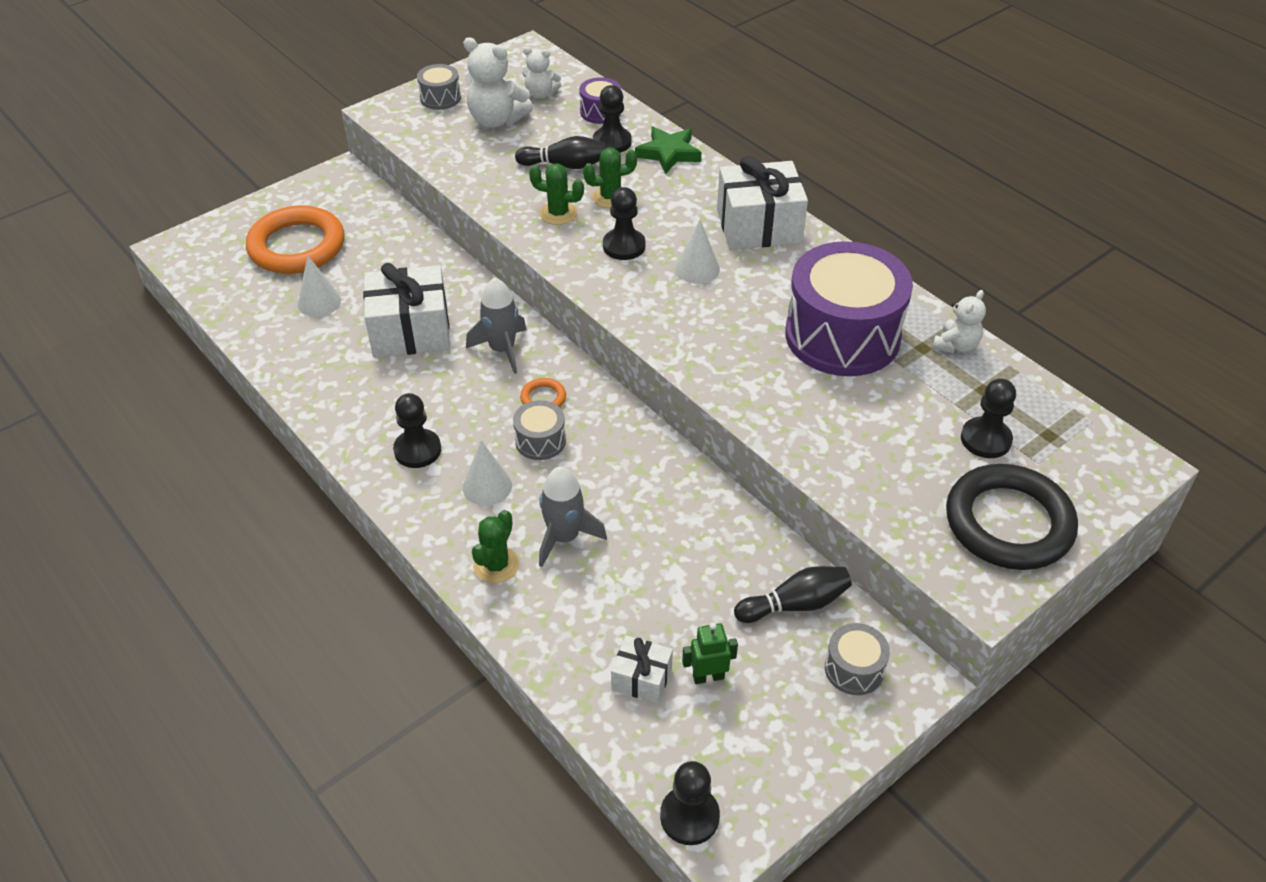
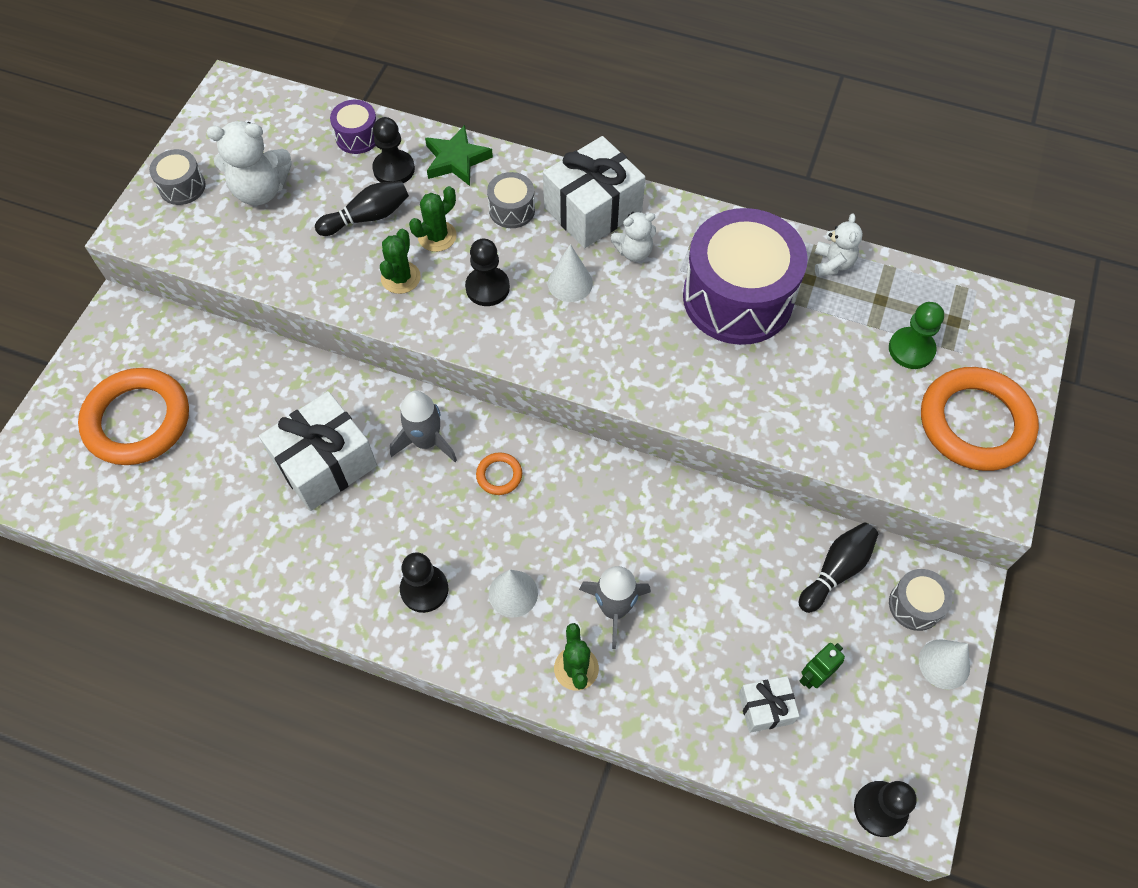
camera: 30 degrees left, 15 degrees up
white cone [298,256,341,317] -> white cone moved to [919,639,970,690]
grey drum [513,400,566,460] -> grey drum moved to [487,172,535,228]
white teddy bear [522,47,561,99] -> white teddy bear moved to [611,212,656,262]
green cactus [529,163,584,225] -> green cactus turned 60 degrees counterclockwise [380,229,421,294]
black ring [946,464,1078,570] -> orange ring [921,367,1039,471]
black pawn [961,378,1016,458] -> green pawn [889,302,944,369]

